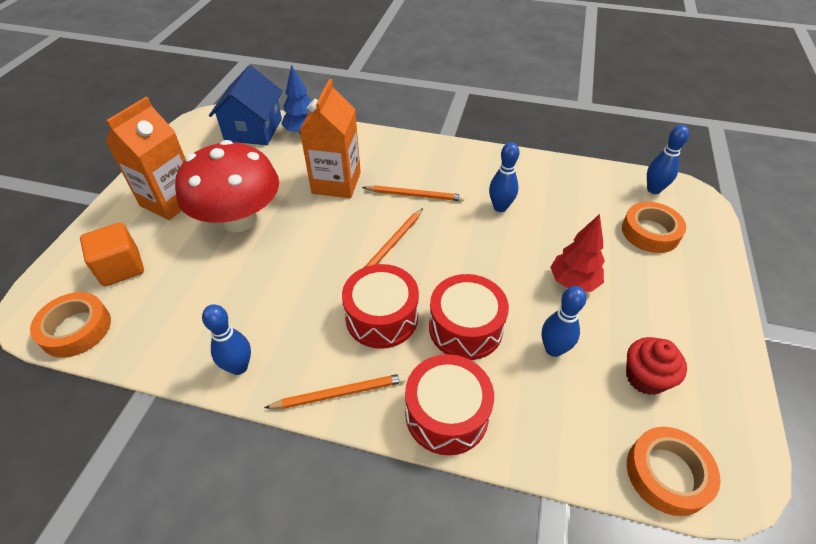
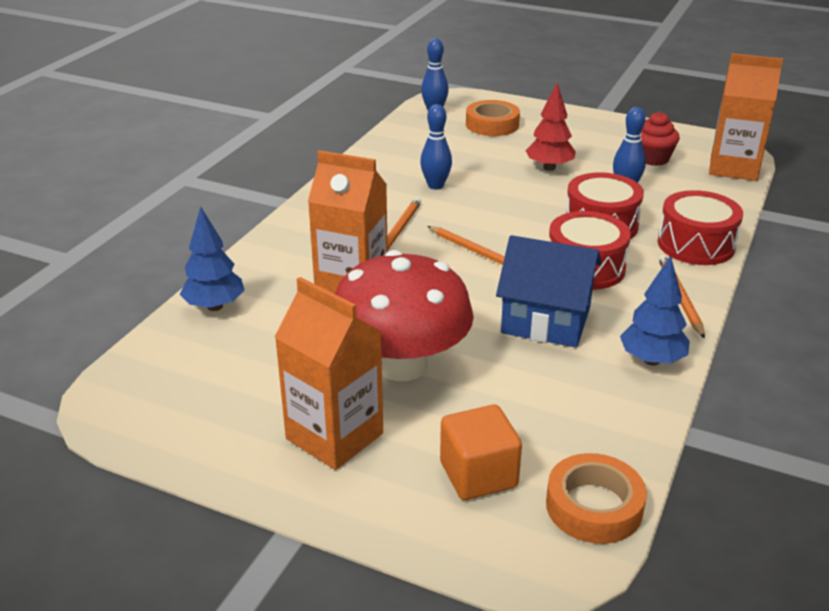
camera: 80 degrees left, 15 degrees down
blue bowling pin [202,304,251,375] -> blue tree [620,256,690,366]
blue house [209,65,283,145] -> blue house moved to [496,235,602,347]
orange tape [627,427,720,516] -> orange carton [709,53,783,181]

